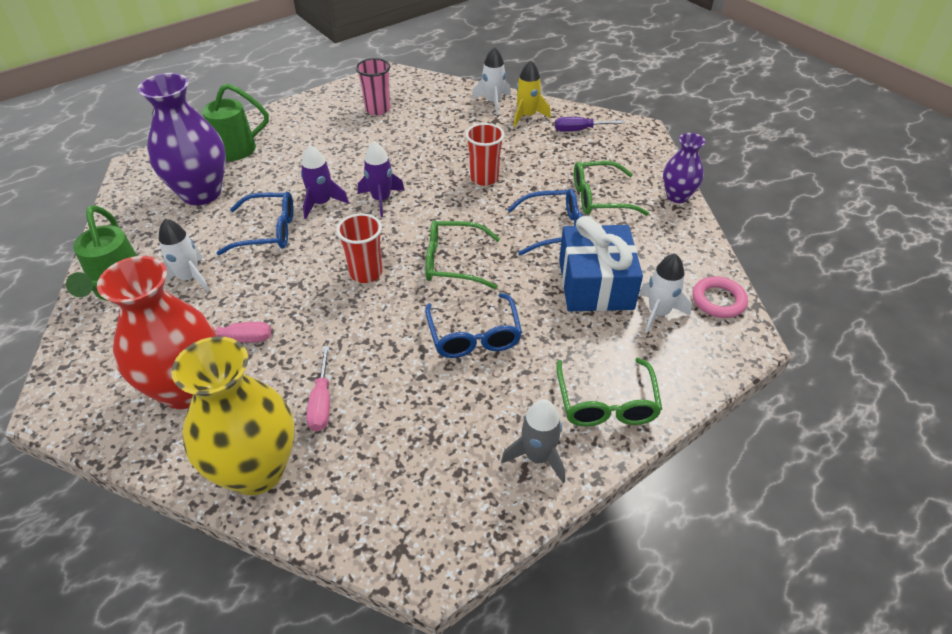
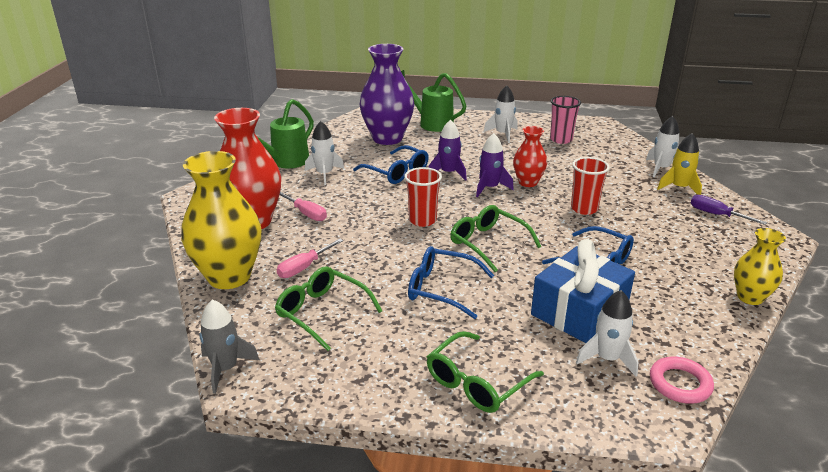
camera: 45 degrees right, 15 degrees down
blue glasses [425,293,522,358] -> blue glasses turned 75 degrees clockwise [408,246,494,319]
grey rocket [501,399,565,483] -> grey rocket moved to [199,300,260,394]
green glasses [574,161,649,216] -> green glasses moved to [275,266,382,351]
purple vase [663,133,705,203] -> yellow vase [734,228,786,305]
none -> white rocket [484,85,518,143]
none -> red vase [513,126,547,187]

